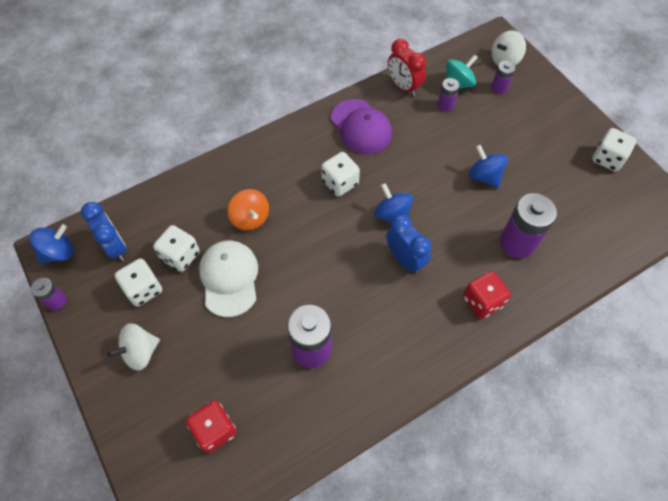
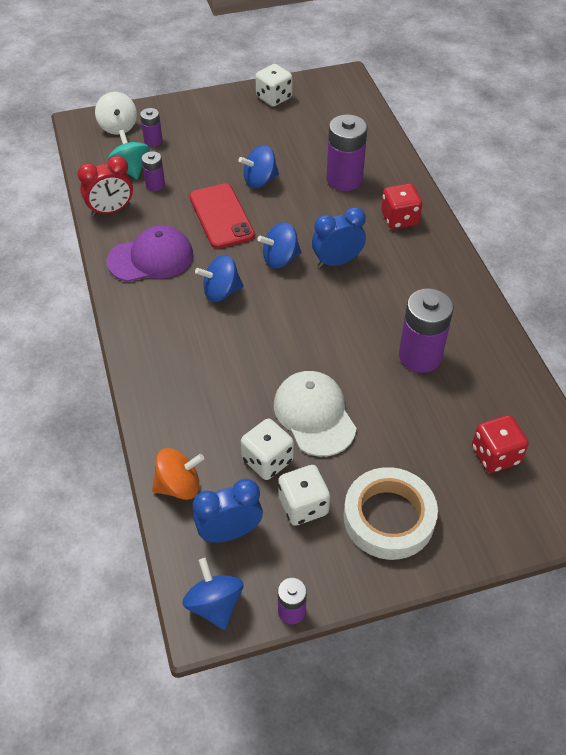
camera: 75 degrees left, 10 degrees down
white spinning top [107,323,160,371] -> white tape [344,467,438,560]
white cap [199,241,258,317] -> white cap turned 60 degrees clockwise [274,371,357,456]
orange spinning top [228,189,269,231] -> orange spinning top moved to [152,448,204,500]
white dice [321,152,360,196] -> blue spinning top [195,255,244,302]
none -> red phone [189,183,255,249]

